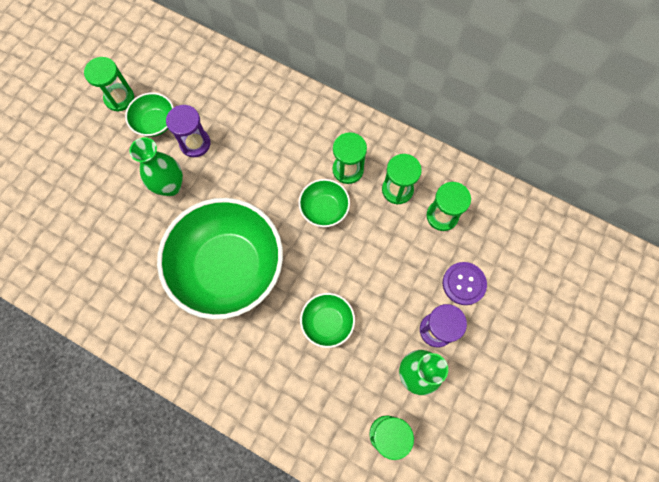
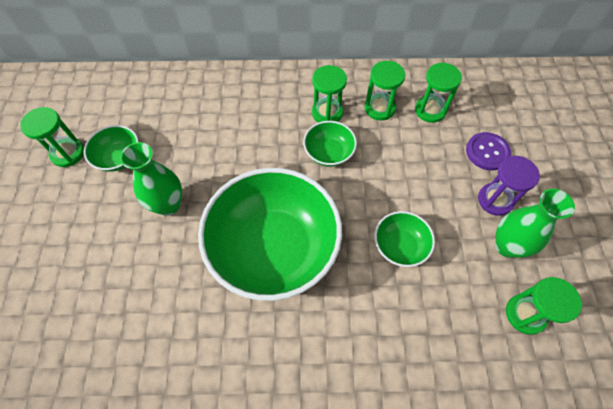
camera: 30 degrees left, 10 degrees down
purple hourglass [166,105,210,157] -> none

